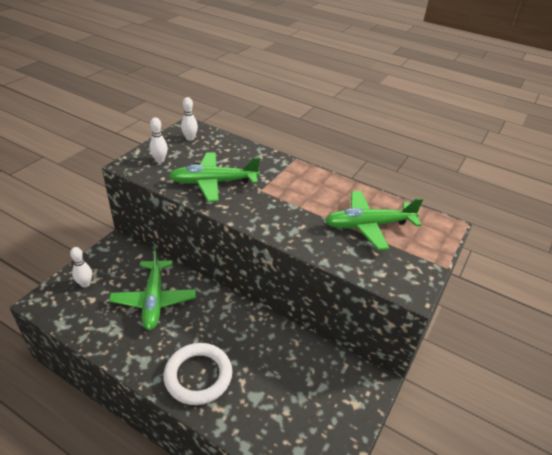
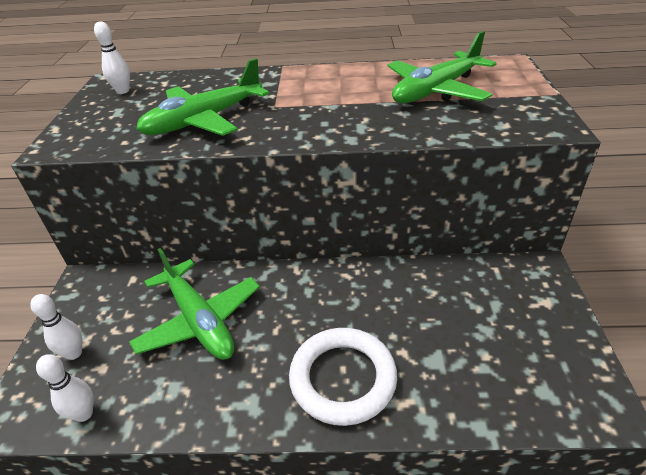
camera: 25 degrees left, 0 degrees up
white bowling pin [149,117,168,163] -> white bowling pin moved to [36,354,93,422]

